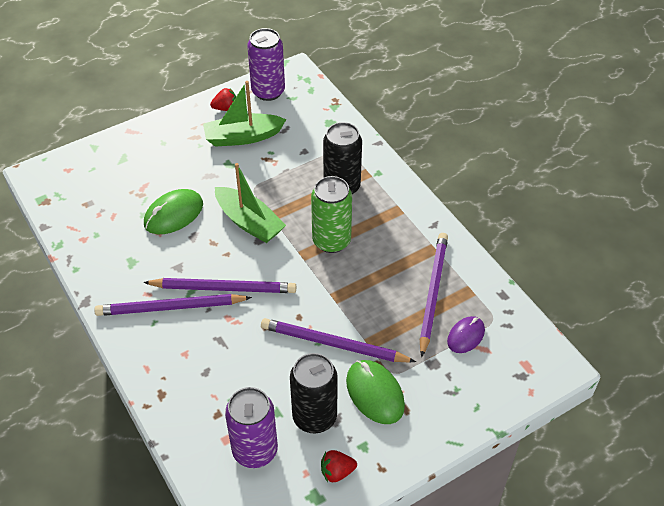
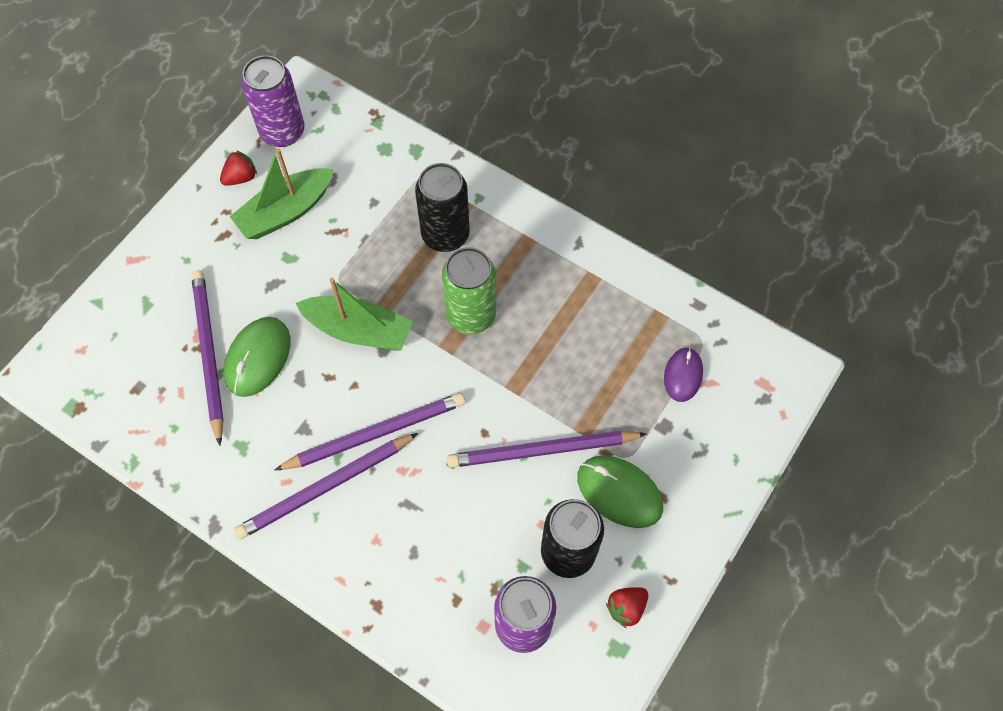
camera: 25 degrees left, 15 degrees up
purple pencil [420,233,448,357] -> purple pencil moved to [191,270,224,446]

